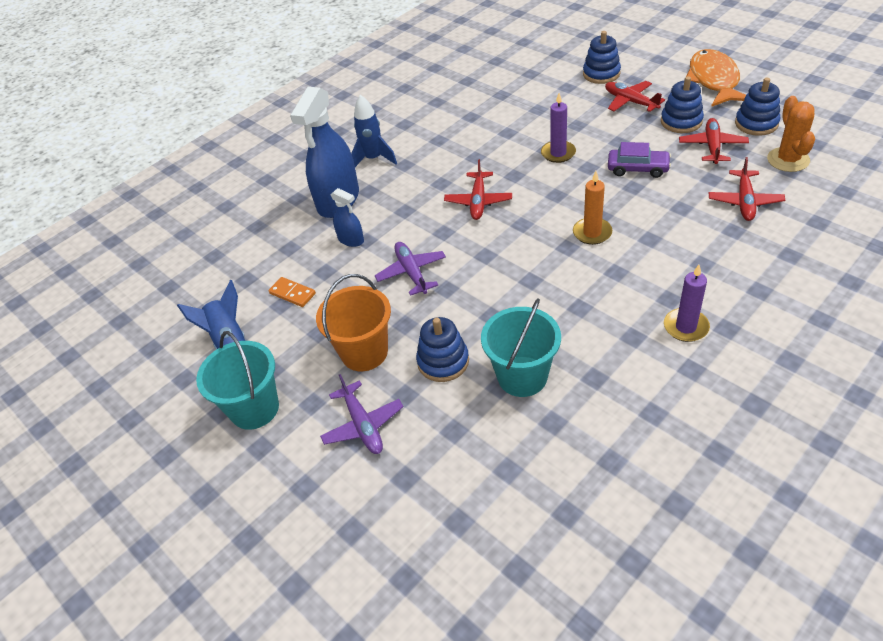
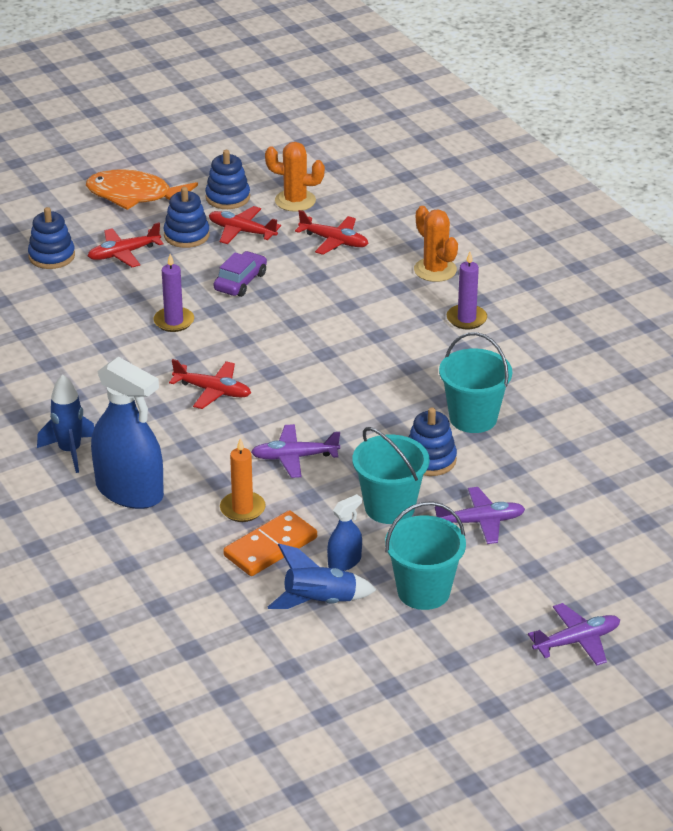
camera: 80 degrees left, 10 degrees down
orange domino [269,277,316,307] -> orange domino [223,510,317,576], size x1.70
orange bucket [316,274,391,371] -> turquoise bucket [352,427,429,524]
blue spray bottle [331,188,364,247] -> blue spray bottle moved to [327,494,362,571]
orange candle [573,171,612,245] -> orange candle moved to [220,438,266,522]
none -> orange cactus [414,206,458,282]
none -> purple plane [528,603,620,666]

